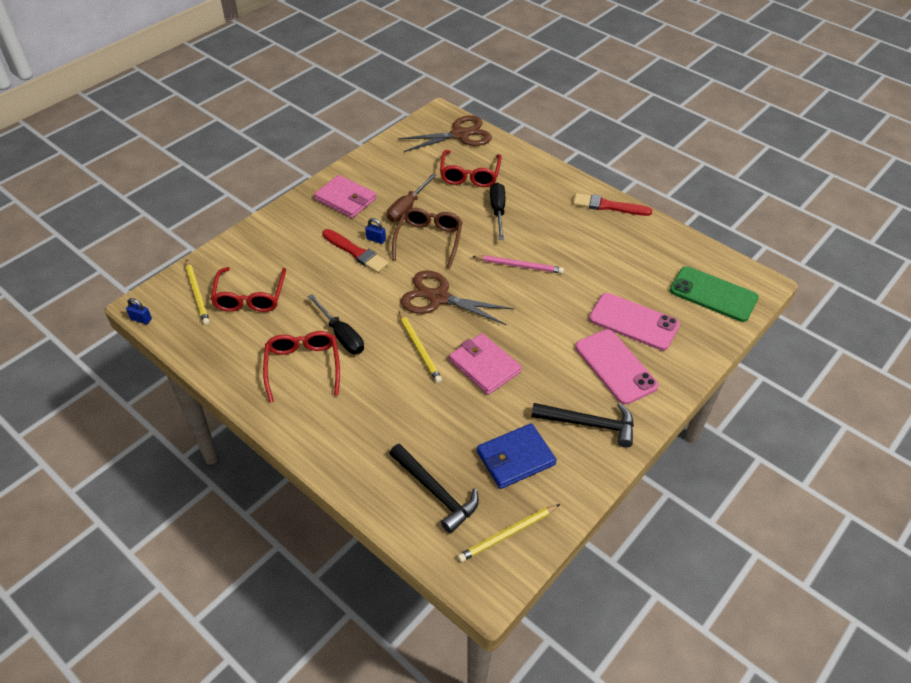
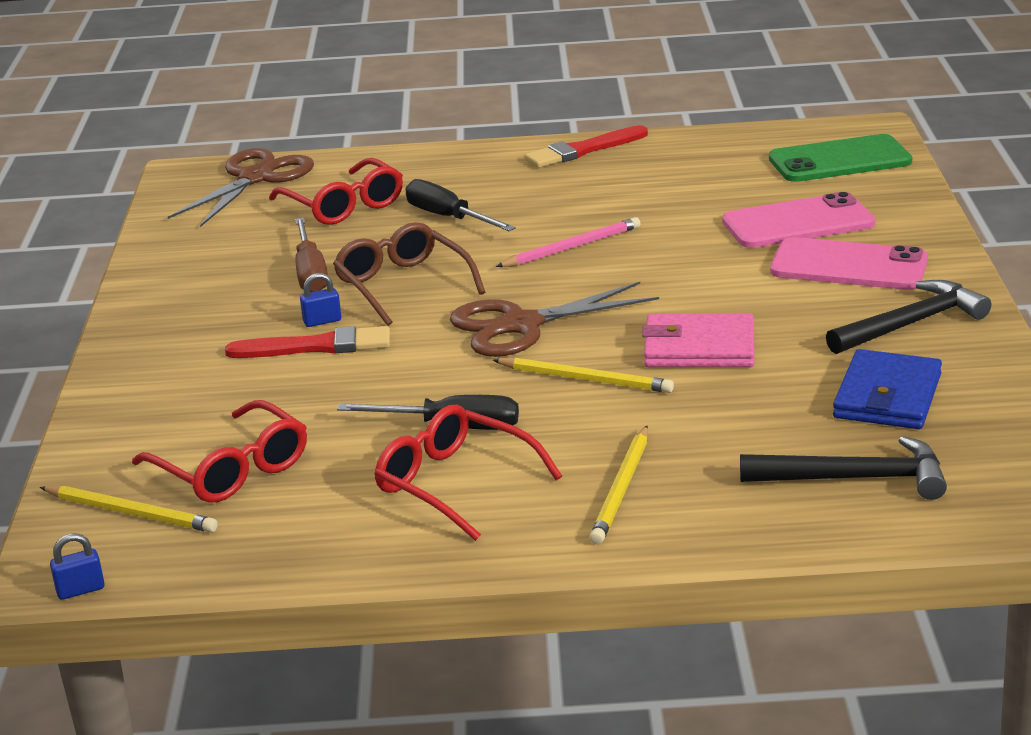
camera: 40 degrees left, 20 degrees down
pink wallet [314,175,376,218] -> none
yellow pencil [458,504,560,562] -> yellow pencil moved to [590,426,648,544]

